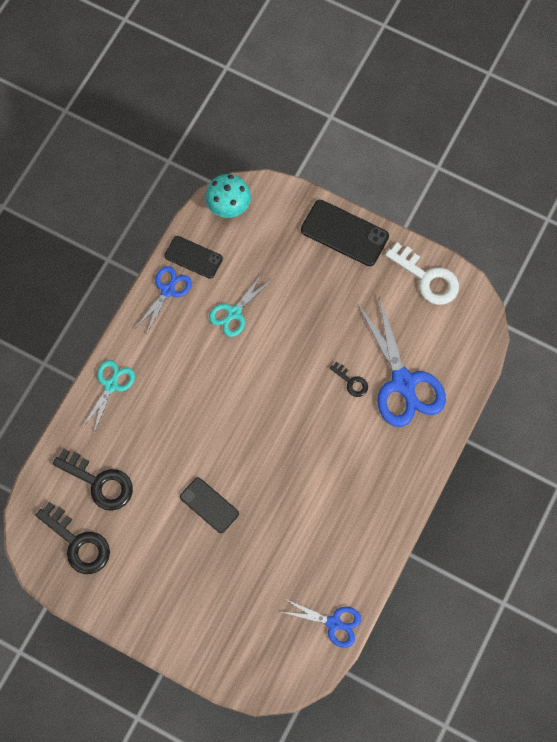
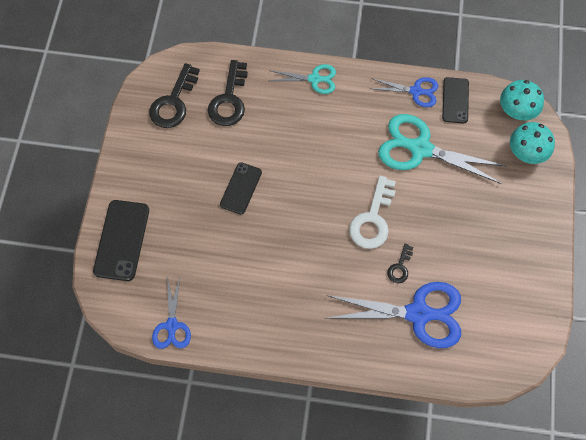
camera: 70 degrees right, 5 degrees down
turquoise scissors [209,274,272,337] -> turquoise scissors [378,114,507,184], size x1.79
black phone [301,200,389,266] -> black phone moved to [93,200,149,281]
blue scissors [358,296,446,427] -> blue scissors turned 135 degrees counterclockwise [326,282,461,348]
white key [385,242,459,305] -> white key moved to [349,176,396,249]
none -> turquoise mushroom [510,122,555,164]

